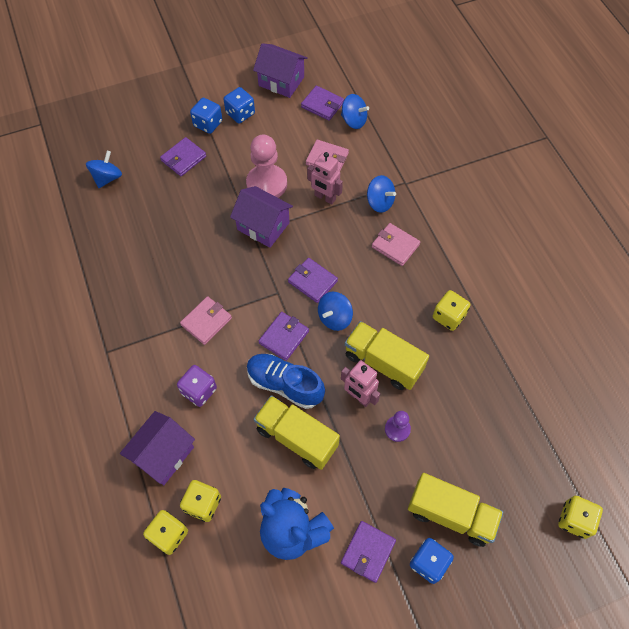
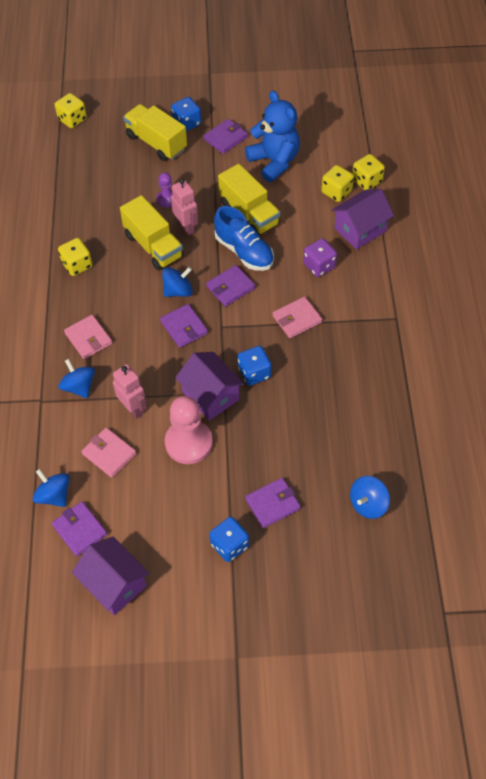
camera: 160 degrees left, 5 degrees down
blue dice [223,87,255,123] -> blue dice moved to [238,346,271,386]

